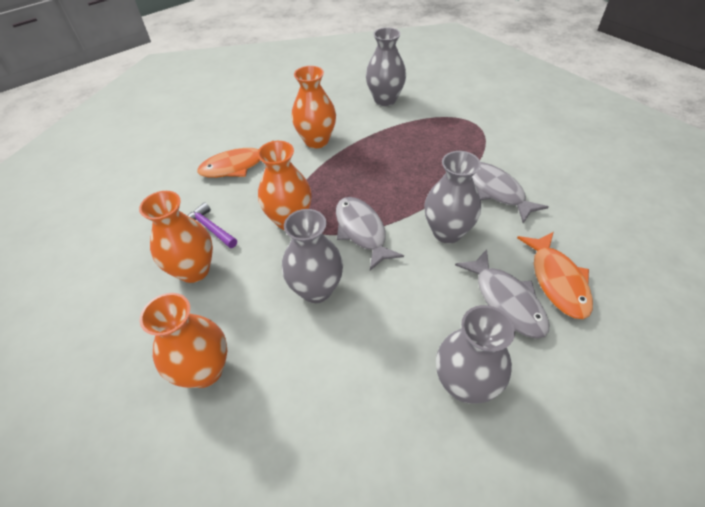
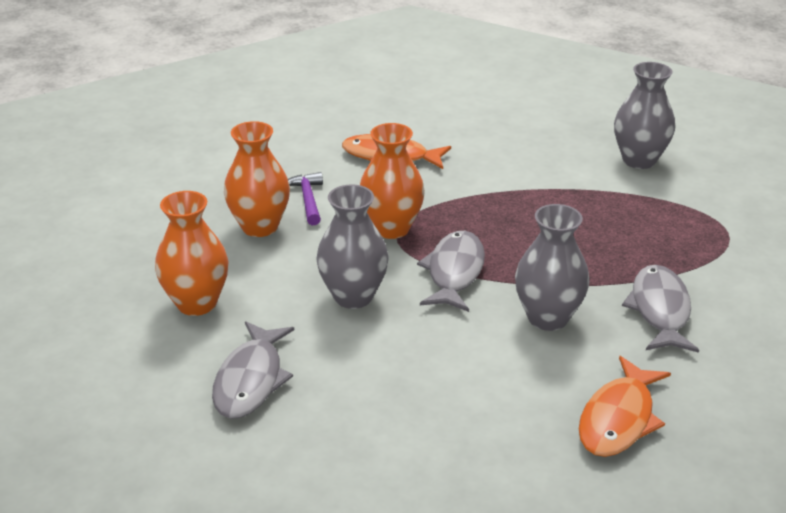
camera: 35 degrees right, 15 degrees down
orange vase [292,66,336,149] -> none
grey vase [436,305,515,404] -> none
grey fish [455,249,550,339] -> grey fish moved to [212,321,294,419]

